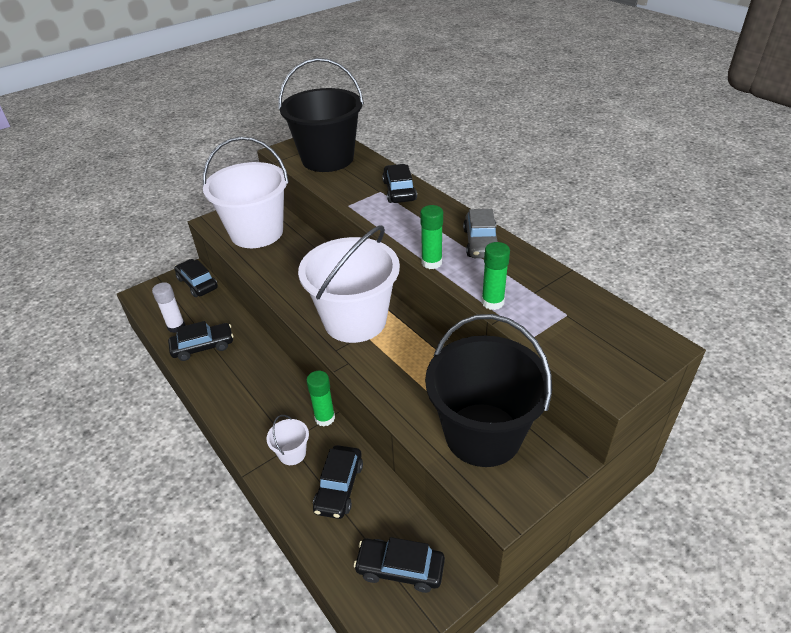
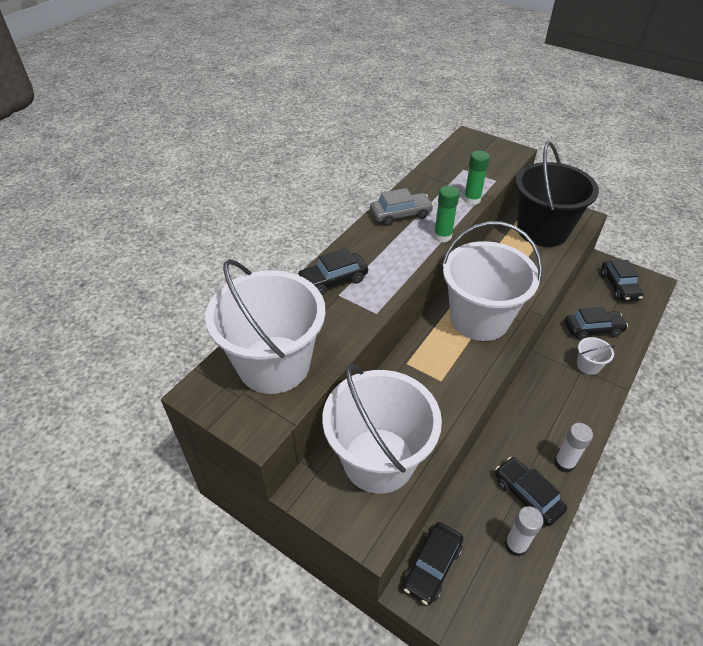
camera: 110 degrees left, 5 degrees up
black bucket [278,58,364,172] -> white bucket [205,259,325,394]
green glue stick [306,371,335,427] -> none
none -> white glue stick [554,423,593,473]

